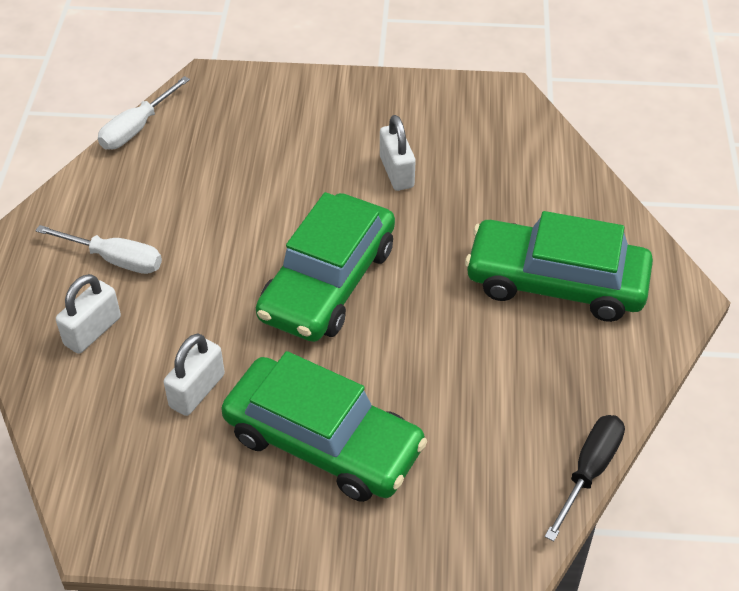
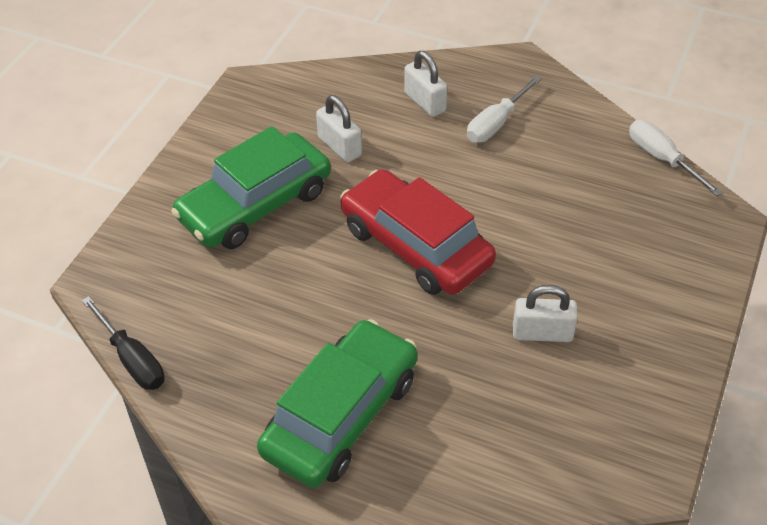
camera: 110 degrees right, 0 degrees up
green car [256,192,395,342] -> red car [340,169,496,295]

